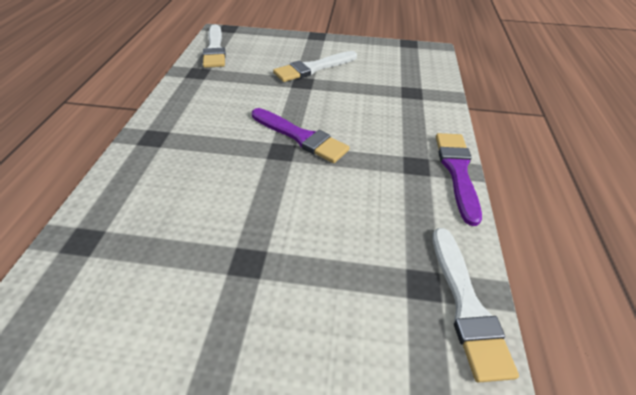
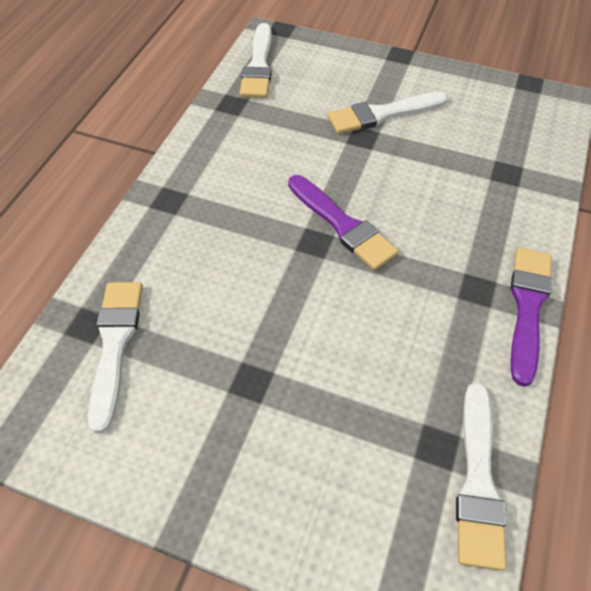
camera: 15 degrees right, 10 degrees up
none -> white brush [88,282,143,433]

